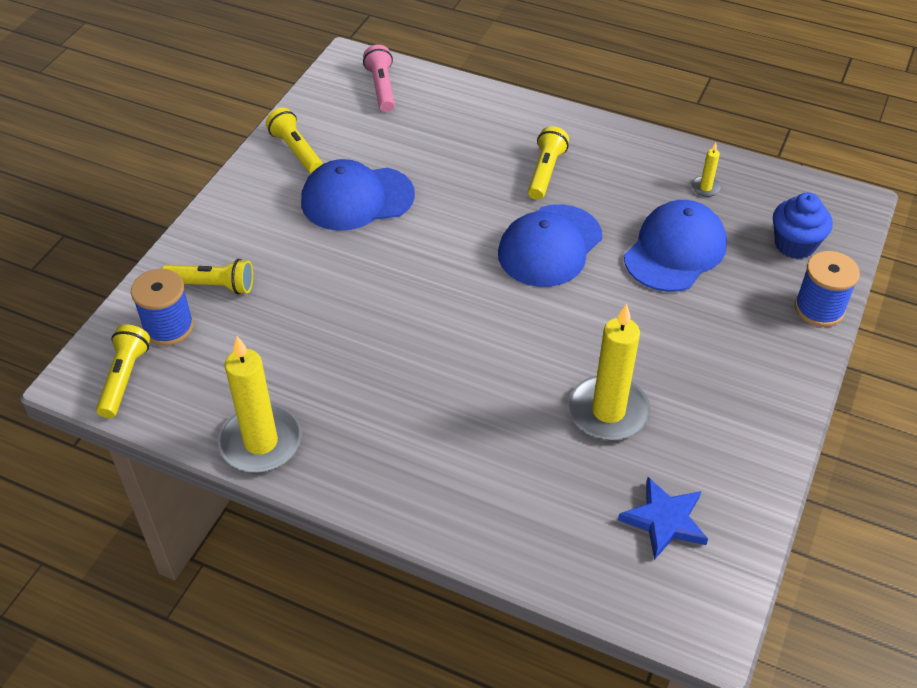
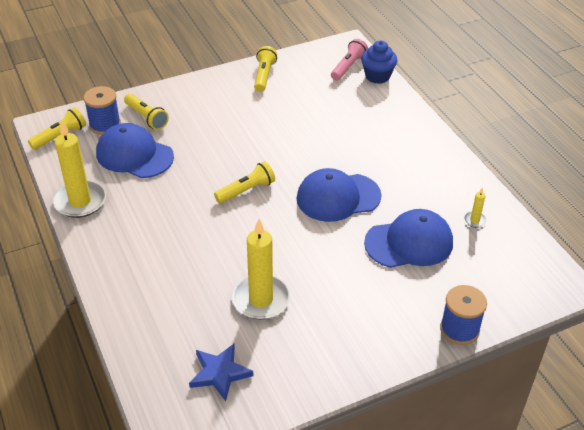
camera: 40 degrees right, 5 degrees down
blue cap [301,159,415,231] -> blue cap moved to [96,123,174,178]
yellow flashlight [528,126,569,200] -> yellow flashlight moved to [214,161,275,203]
blue cupcake [773,192,833,259] -> blue cupcake moved to [361,41,397,84]

